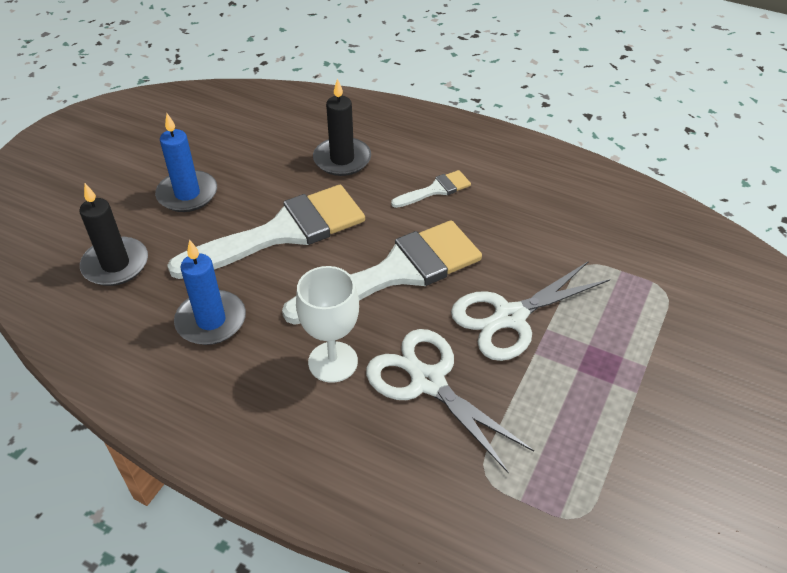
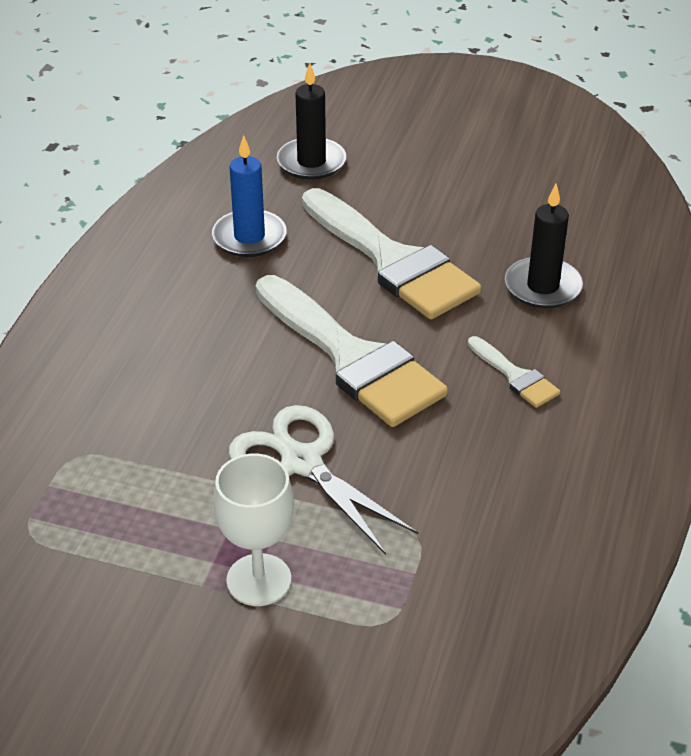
camera: 80 degrees right, 5 degrees down
blue candle [155,113,217,212] -> none
white goblet [296,266,359,383] -> white goblet moved to [213,454,294,606]
white scissors [366,329,534,473] -> none

